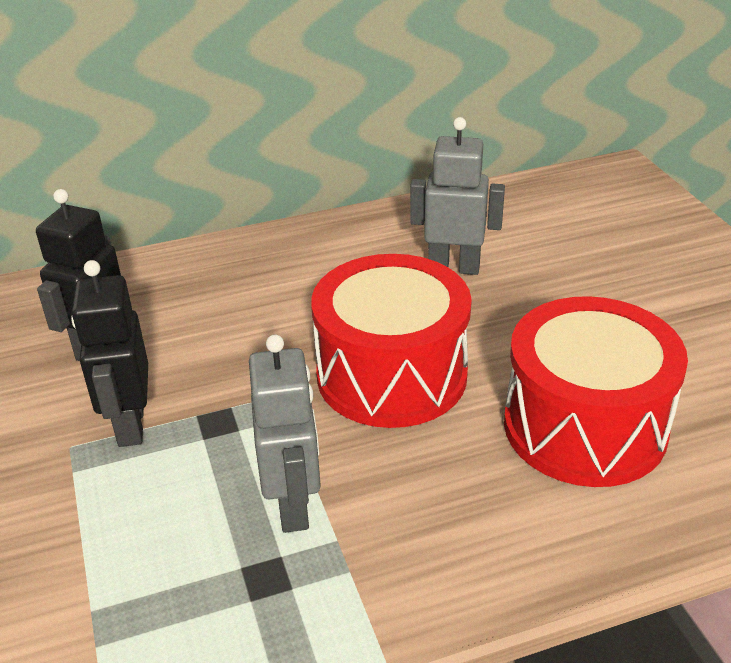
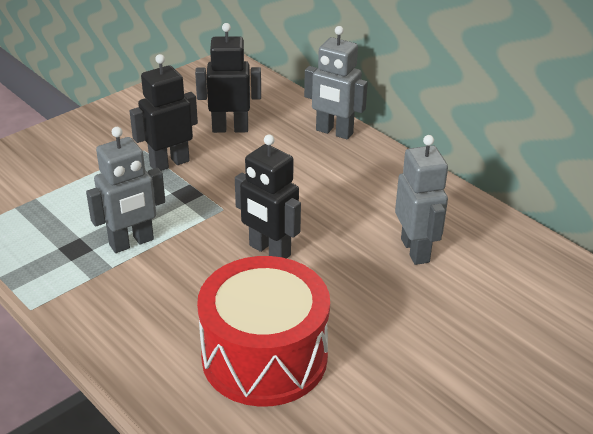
camera: 65 degrees right, 0 degrees up
red drum [311,254,472,428] -> black robot [235,134,301,259]
none -> grey robot [304,26,368,140]

